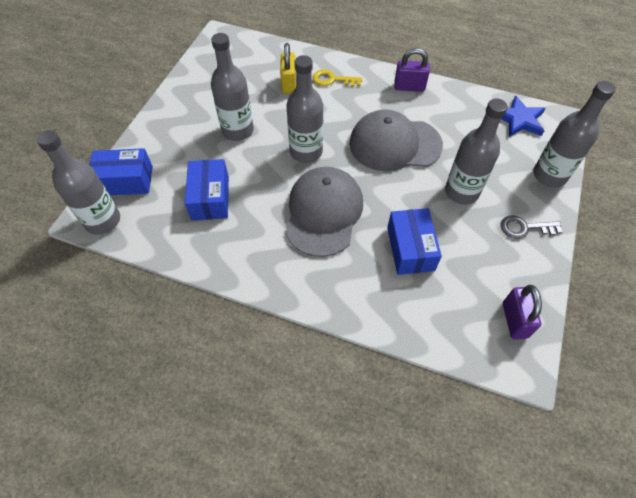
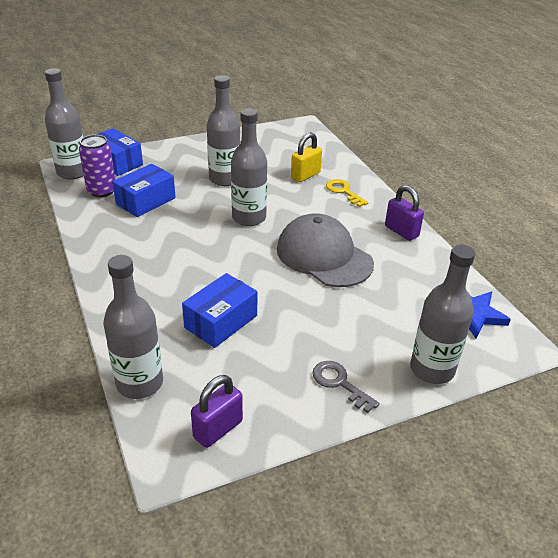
camera: 45 degrees right, 20 degrees down
grey cap [285,167,363,257] -> none
grey bottle [445,98,507,204] -> grey bottle moved to [103,255,163,399]
none -> purple can [79,135,116,198]

